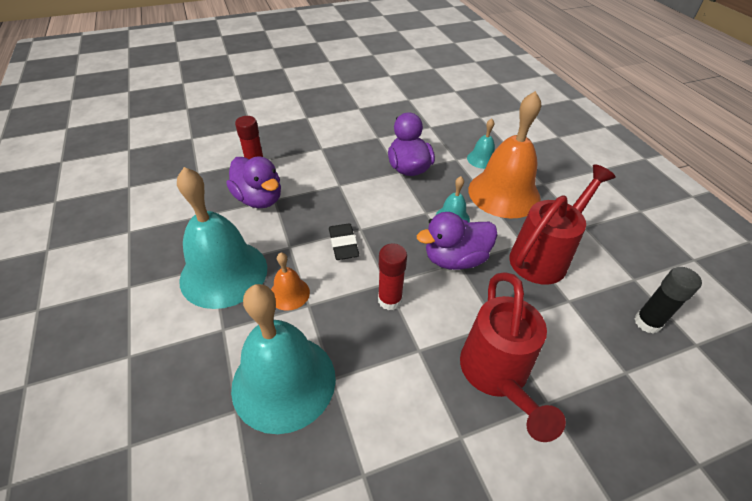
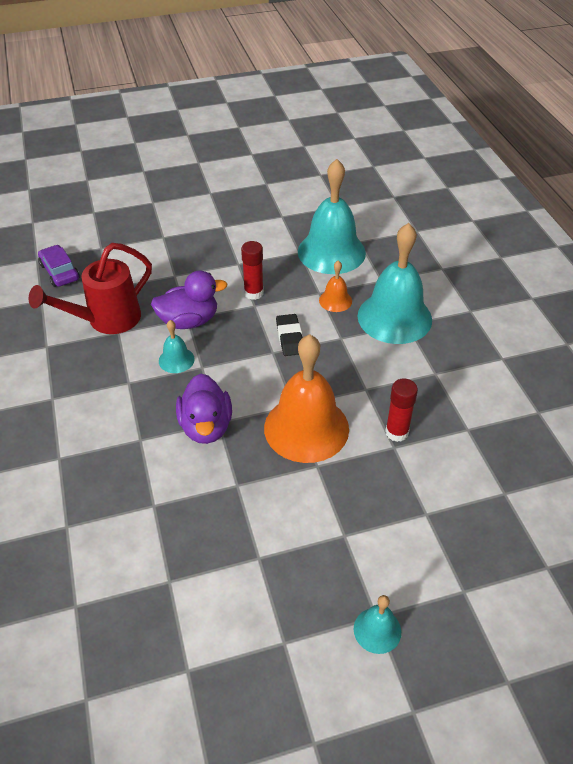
camera: 175 degrees left, 0 degrees up
purple duck [226,156,281,208] -> none
red watering can [460,272,566,442] -> none
turquoise bell [467,119,495,169] -> turquoise bell moved to [354,595,401,654]
orange bell [468,91,541,219] -> orange bell moved to [264,334,349,463]
black glue stick [635,267,702,333] -> purple car [38,245,80,287]

